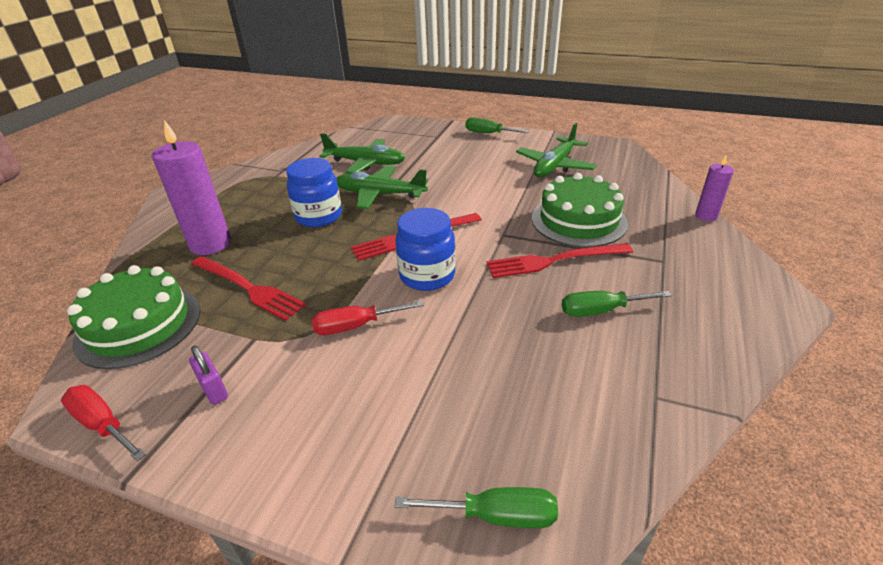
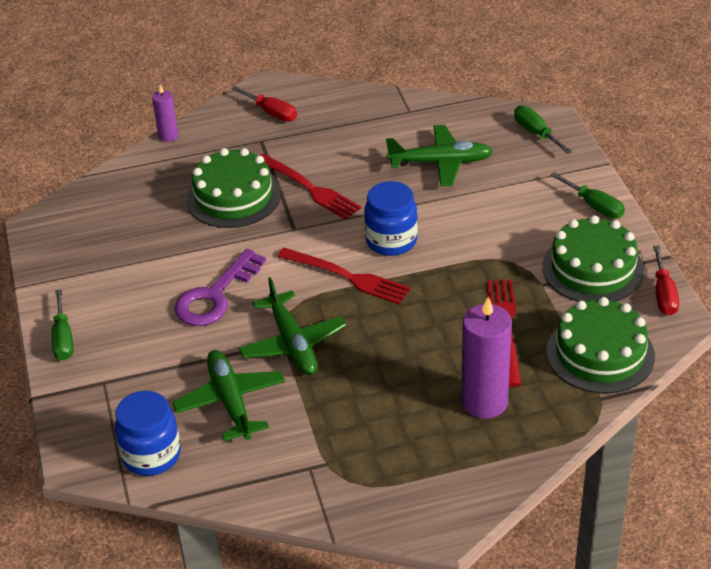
camera: 125 degrees left, 5 degrees up
purple padlock [189,346,228,405] -> green cake [542,215,644,302]
blue jar [286,158,342,227] -> blue jar moved to [115,391,181,476]
red screwdriver [312,301,424,335] -> red screwdriver moved to [231,86,297,122]
green plane [516,123,597,177] -> green plane moved to [386,125,493,186]
green screwdriver [562,291,672,317] -> green screwdriver moved to [550,172,625,219]
none -> purple key [174,249,266,326]

